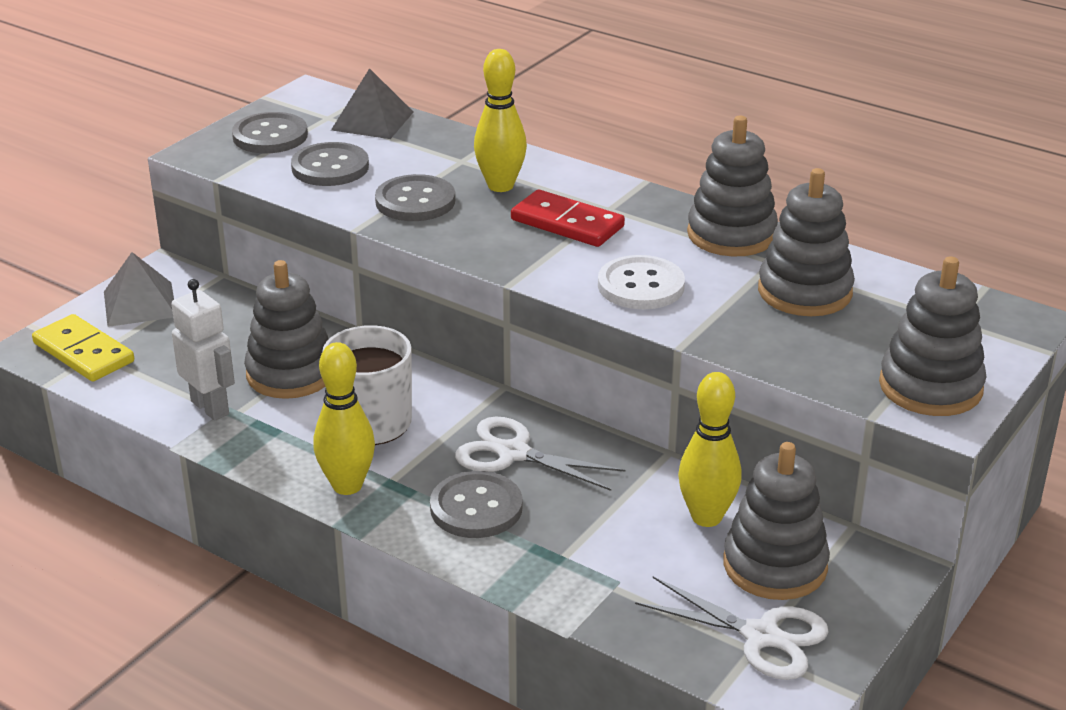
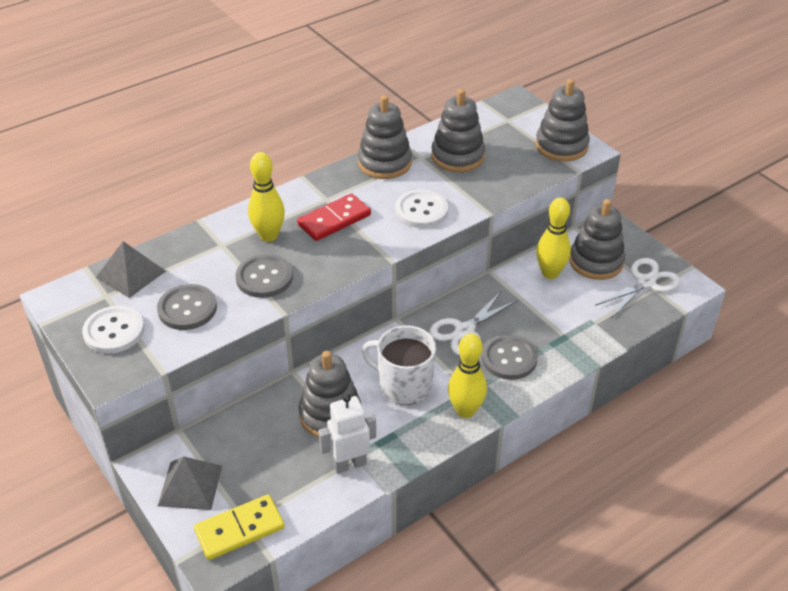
camera: 70 degrees left, 10 degrees up
grey button [232,112,308,153] -> white button [82,306,144,354]

